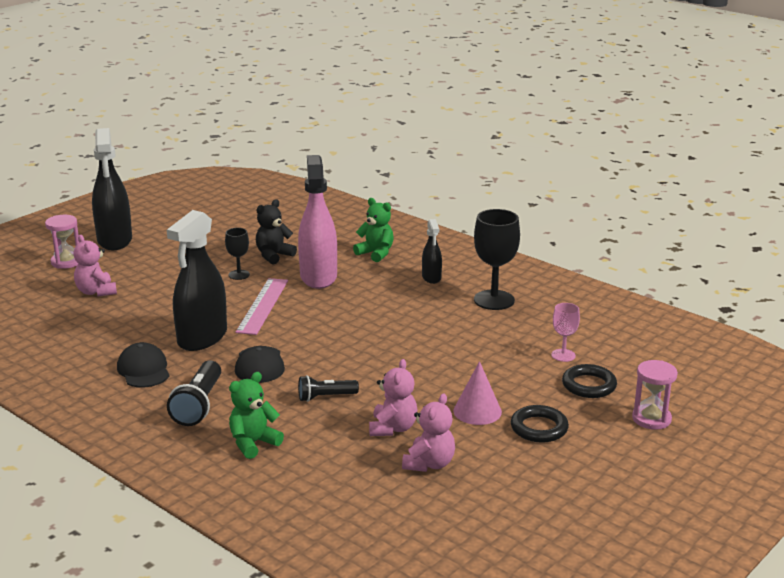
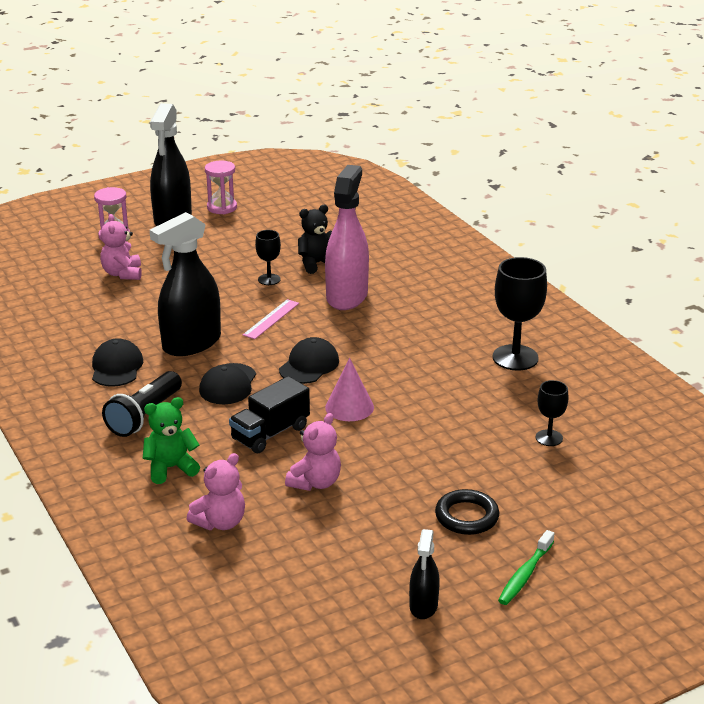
camera: 20 degrees right, 5 degrees up
pink ruler [235,278,288,335] -> pink ruler [243,299,299,339], size x0.65
black flashlight [298,375,359,402] -> black truck [229,376,310,453]
green teddy bear [353,198,394,262] -> none
pink teddy bear [402,393,455,472] -> pink teddy bear moved to [187,453,245,530]
black spray bottle [422,219,442,284] -> black spray bottle moved to [409,529,440,619]
pink cone [454,361,502,425] -> pink cone moved to [325,357,374,421]
pink goblet [551,303,580,362] -> black goblet [535,380,568,446]
black ring [562,364,617,398] -> none
pink hourglass [632,360,678,430] -> pink hourglass moved to [205,161,237,214]
none -> black cap [279,337,339,384]
none -> green toothbrush [498,530,554,605]

